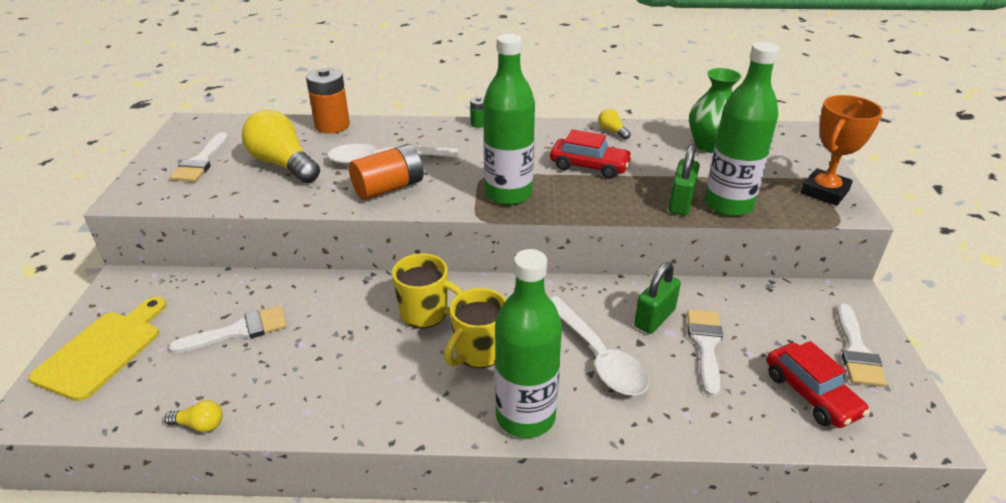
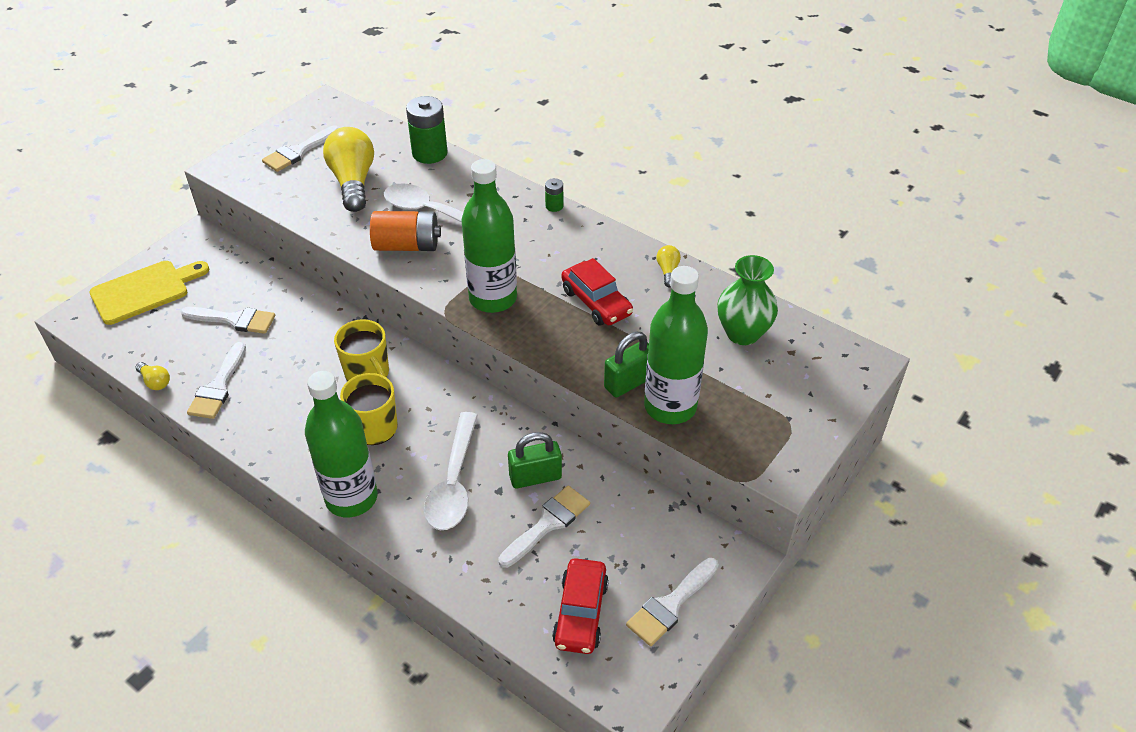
camera: 35 degrees right, 10 degrees up
orange battery [306,68,350,133] -> green battery [406,96,447,164]
orange trophy [801,95,883,206] -> none
none -> white brush [187,342,246,419]

